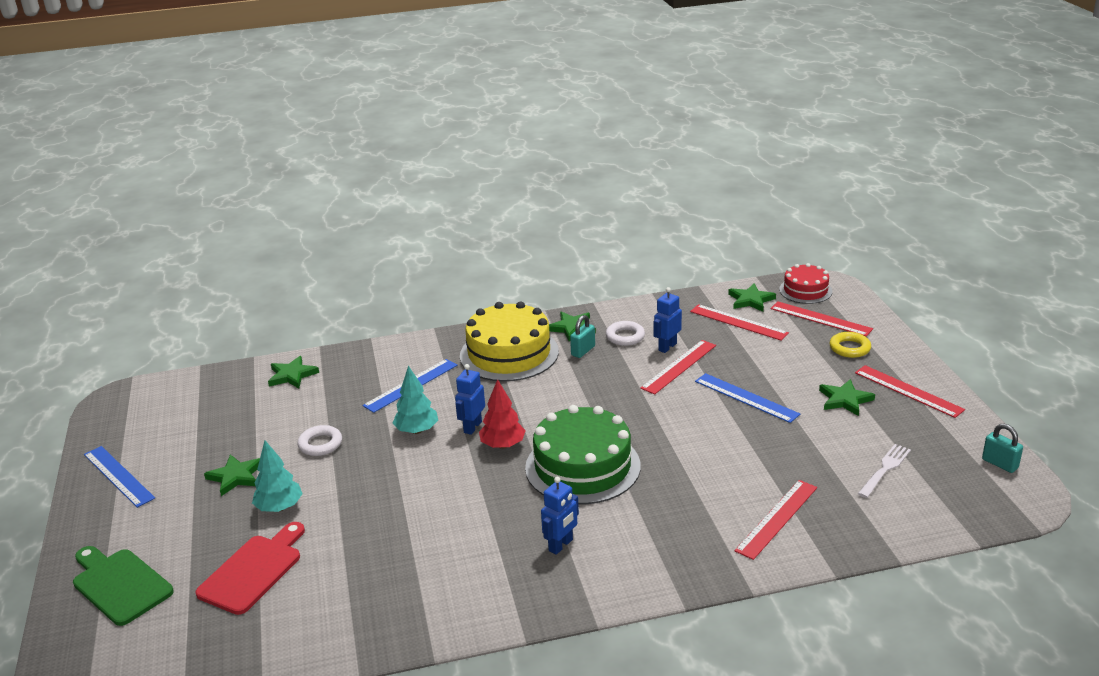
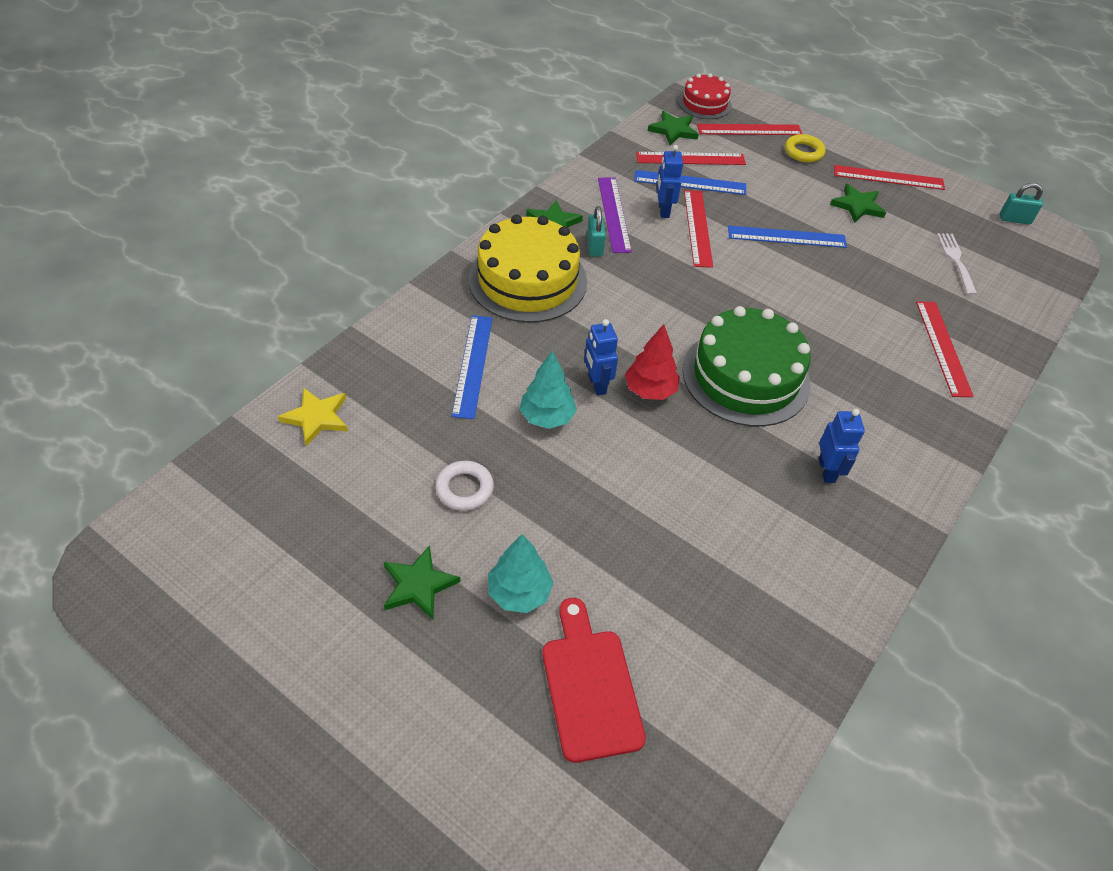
camera: 45 degrees left, 20 degrees up
green cutting board [73,546,174,626] -> none
blue ruler [84,446,155,508] -> blue ruler moved to [634,170,746,195]
green star [268,356,319,388] -> yellow star [278,387,348,446]
white ring [606,321,645,346] -> purple ruler [598,177,632,253]

